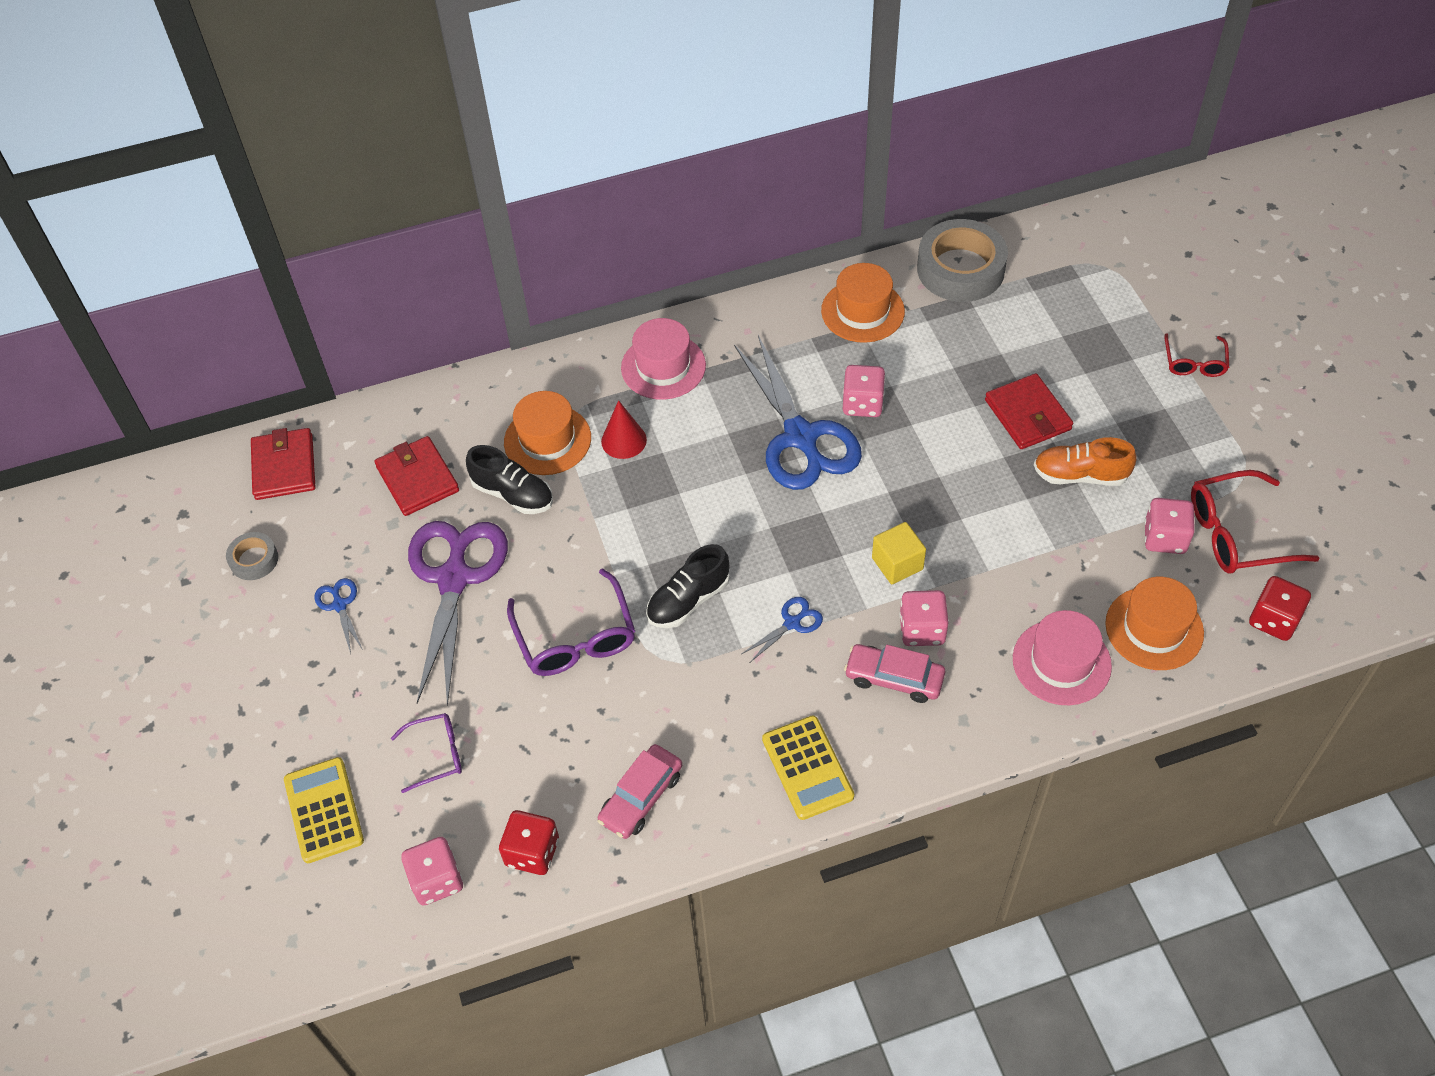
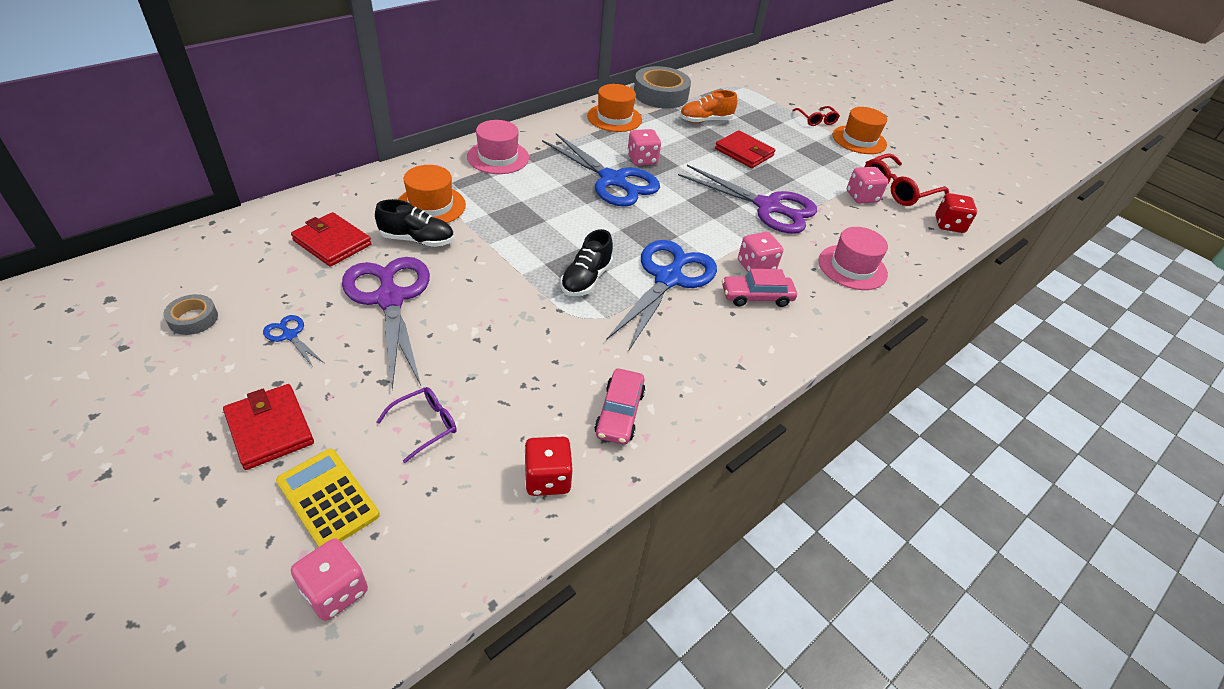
camera: 30 degrees left, 10 degrees down
red wallet [251,428,315,500] -> red wallet moved to [223,384,314,470]
pink dice [401,837,463,906] -> pink dice moved to [291,538,368,621]
purple glasses [507,568,635,676] -> none
red cone [601,400,647,459] -> none
blue scissors [742,597,823,662] -> blue scissors [606,240,717,352], size x2.38
yellow calculator [762,715,854,820] -> none
yellow cube [872,522,926,584] -> none
orange shoe [1034,437,1137,486] -> orange shoe moved to [680,90,737,123]
orange hat [1105,577,1204,670] -> orange hat moved to [833,107,887,154]
none -> purple scissors [678,165,817,234]

